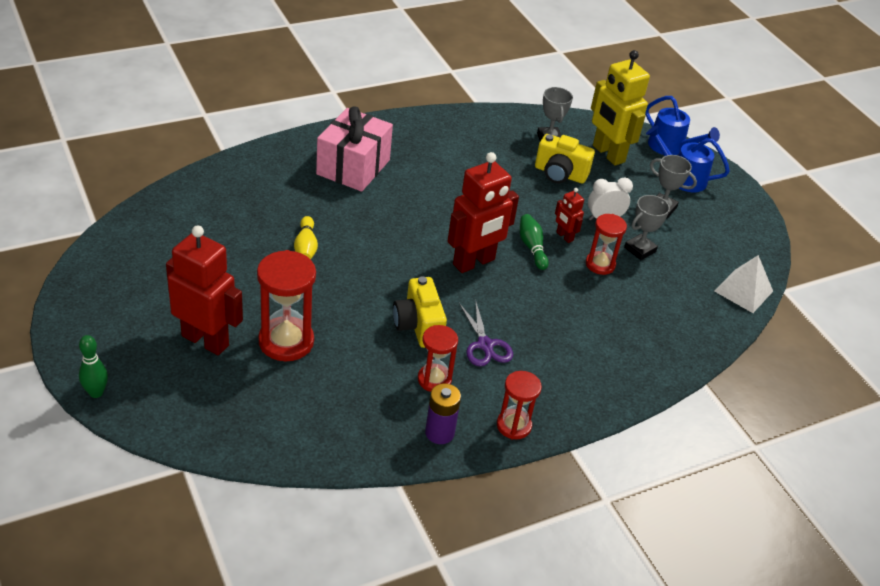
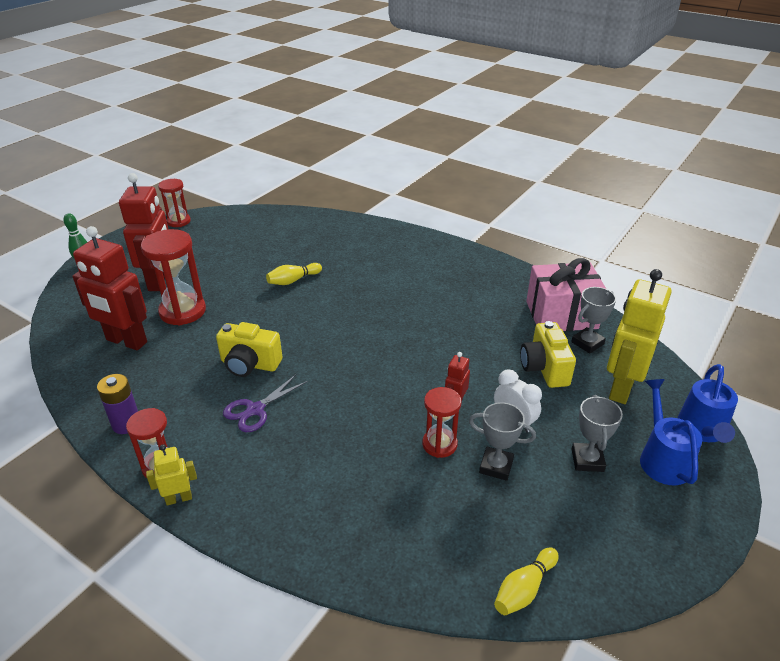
camera: 65 degrees right, 5 degrees down
pink gift [316,106,393,192] -> pink gift moved to [526,258,606,331]
yellow camera [393,276,447,348] -> yellow camera turned 120 degrees counterclockwise [216,322,282,377]
red hourglass [418,325,458,392] -> red hourglass moved to [158,179,191,227]
red robot [448,152,519,273] -> red robot moved to [72,226,147,350]
green bowling pin [520,214,549,270] -> none
white pyramid [714,255,773,313] -> yellow bowling pin [494,547,559,615]
none -> yellow robot [146,444,197,506]

